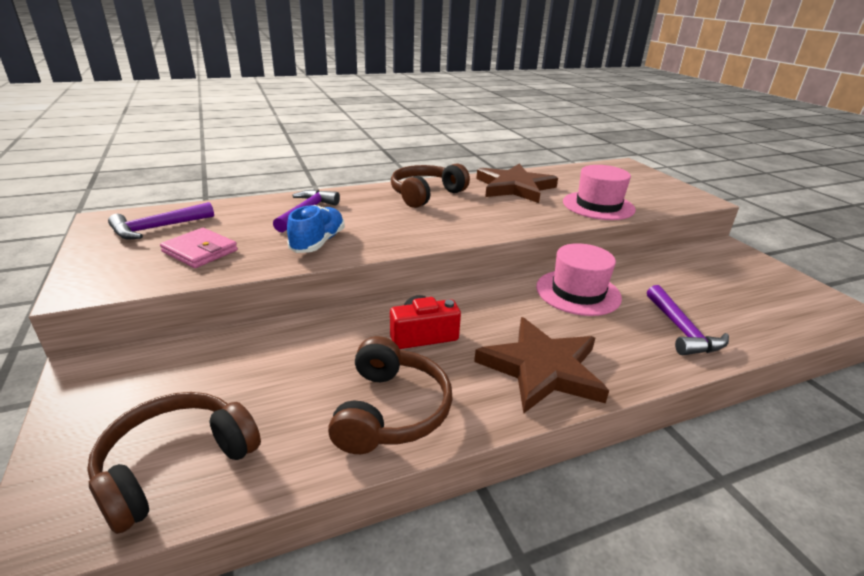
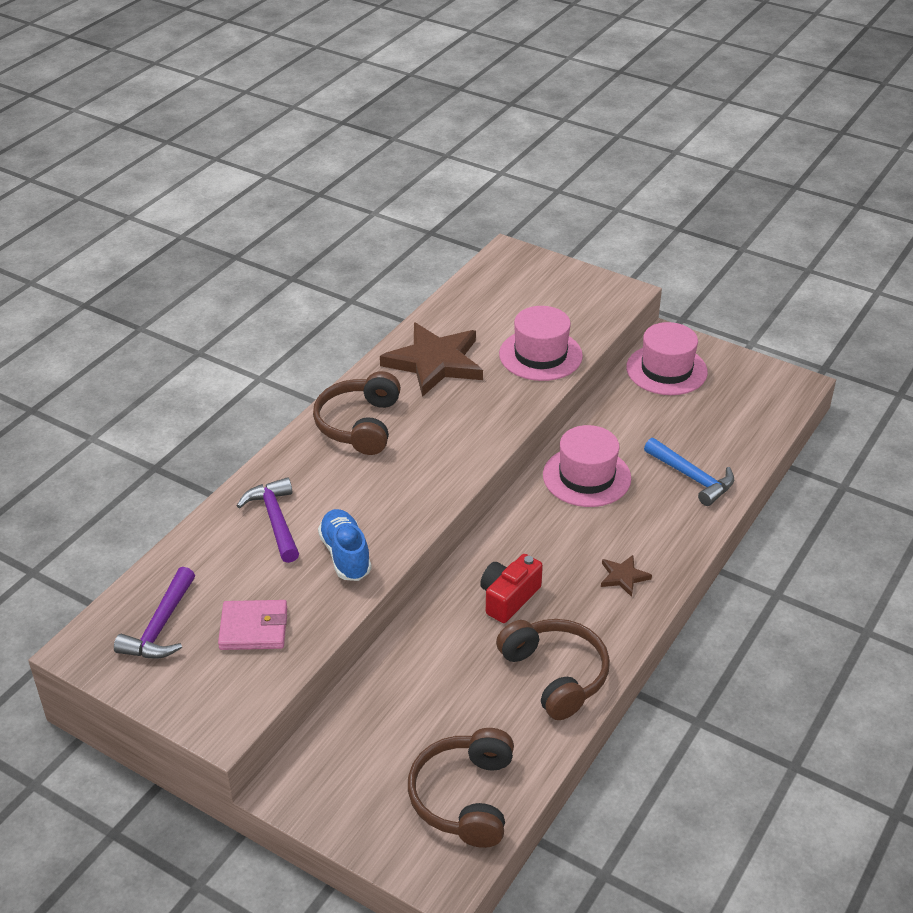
camera: 35 degrees left, 10 degrees up
brown star [474,317,609,414] -> brown star [601,555,652,597], size x0.44
purple hammer [647,285,729,355] -> blue hammer [644,438,734,506]
none -> pink hat [626,322,708,395]

